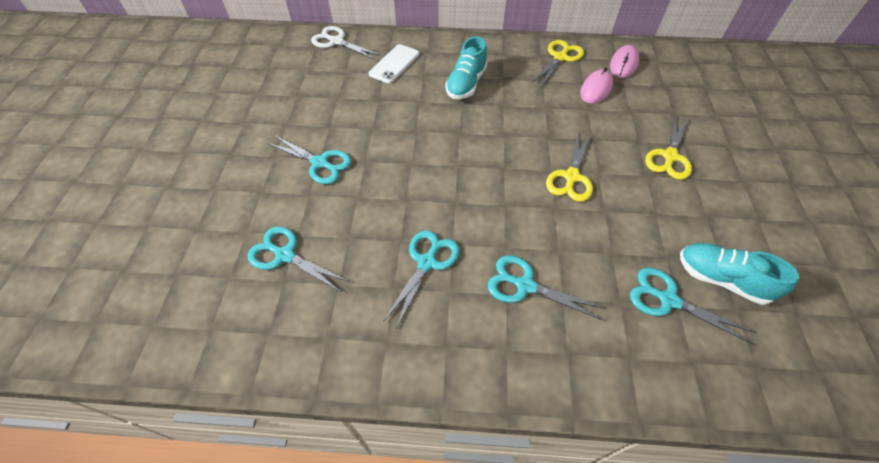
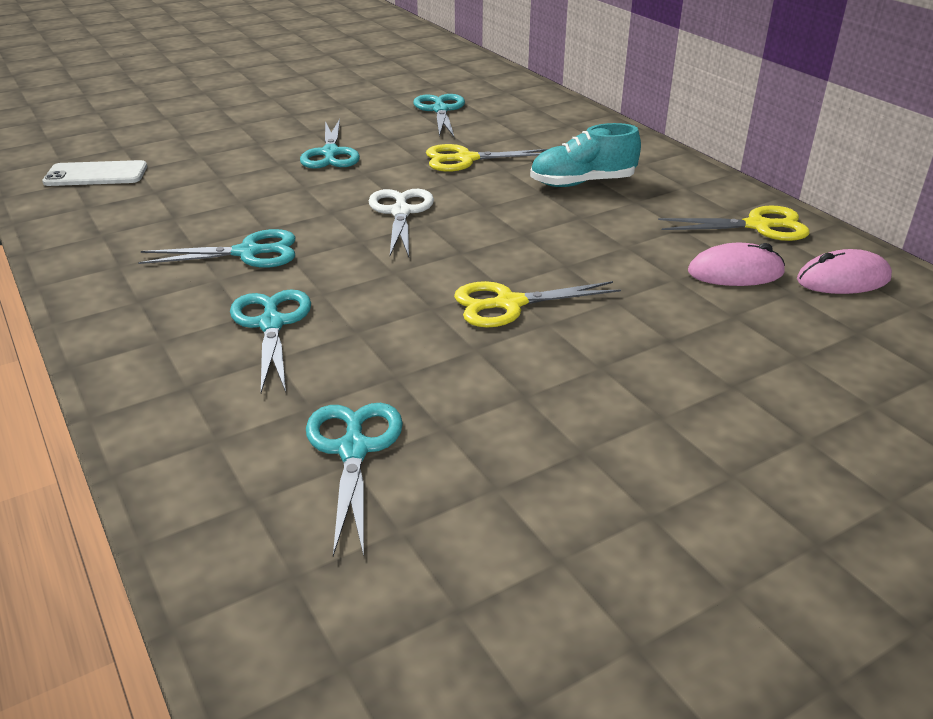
camera: 55 degrees right, 20 degrees down
turquoise scissors [248,226,350,292] -> turquoise scissors moved to [413,94,465,137]
white scissors [311,26,381,60] -> white scissors moved to [369,189,434,257]
white phone [369,44,419,84] -> white phone moved to [42,160,147,186]
yellow scissors [645,115,692,180] -> yellow scissors moved to [426,144,548,172]
turquoise shoe [680,243,799,305] -> none

